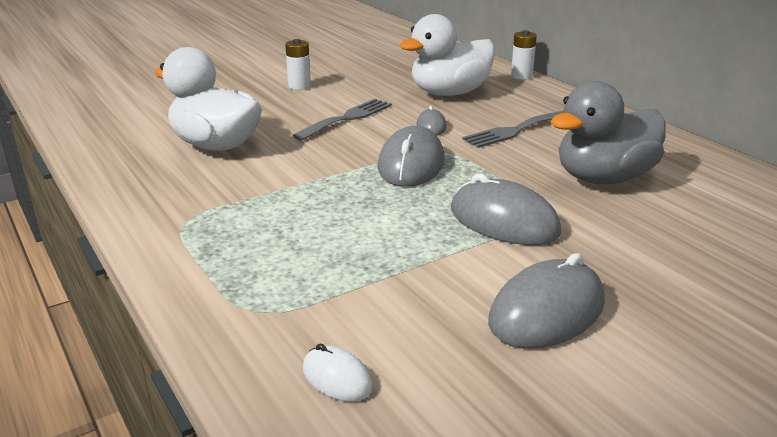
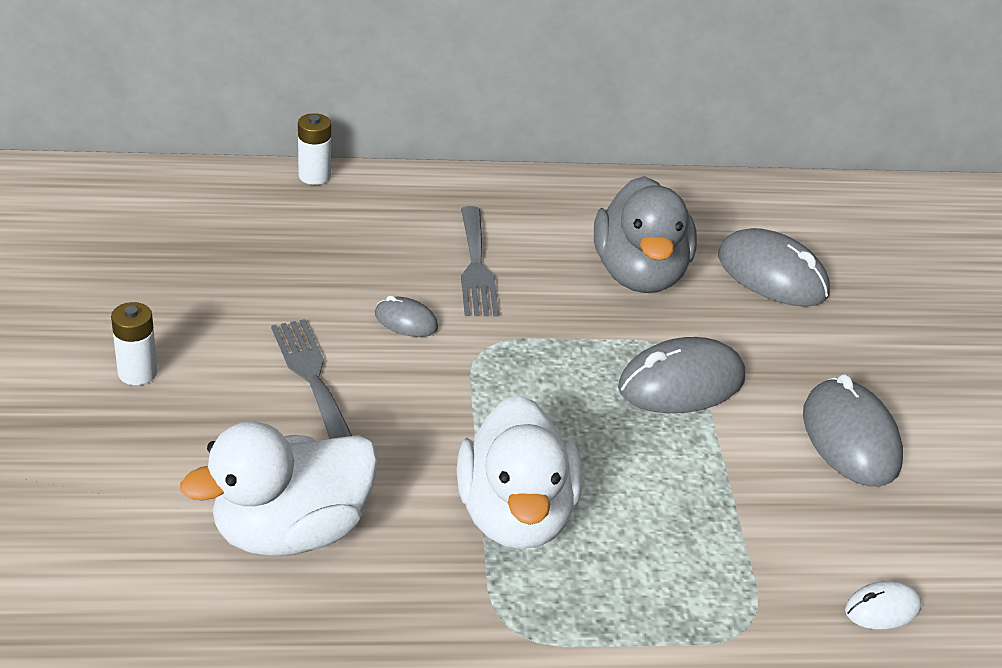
camera: 65 degrees left, 10 degrees up
grey mouse [378,126,445,187] -> grey mouse moved to [718,228,830,307]
white duck [400,14,495,96] -> white duck moved to [457,395,582,549]

